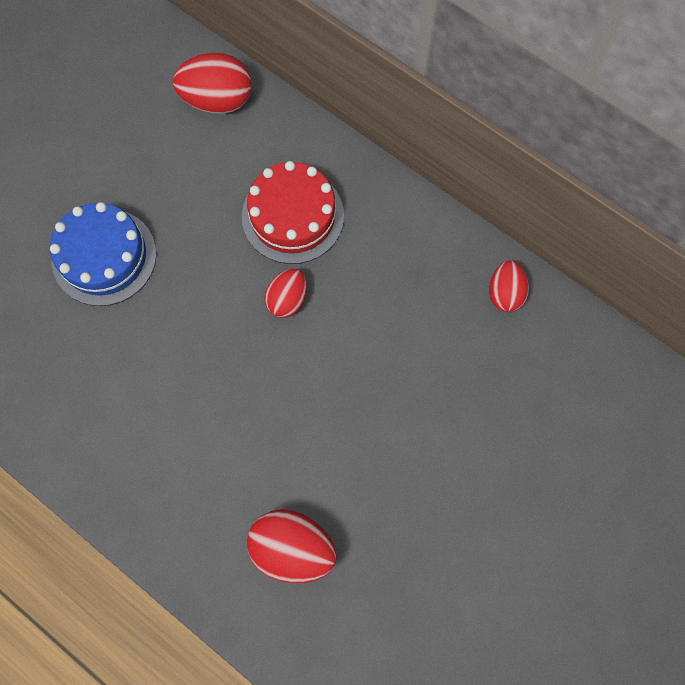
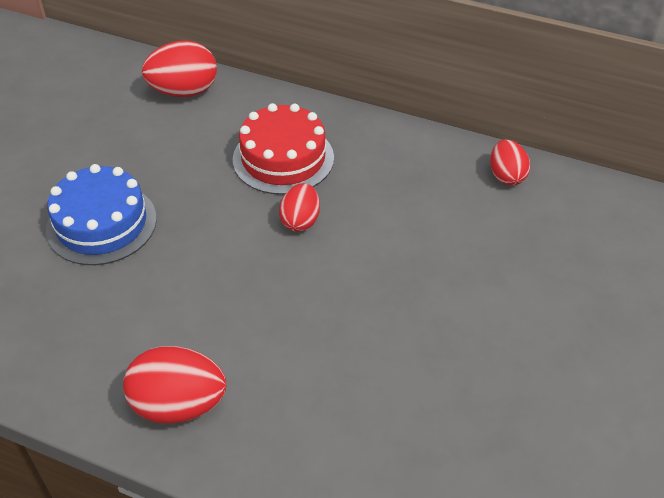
camera: 15 degrees left, 25 degrees down
red egg [247,509,337,583] -> red egg moved to [123,346,226,424]

